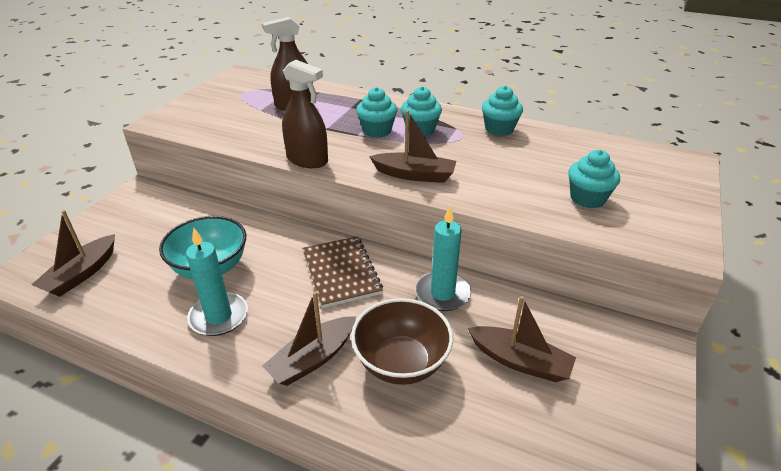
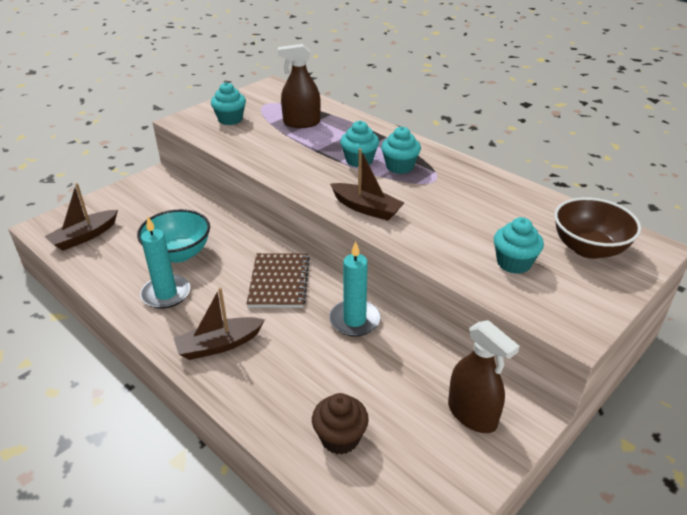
camera: 20 degrees right, 0 degrees up
brown spray bottle [282,60,328,168] -> brown spray bottle moved to [448,320,520,433]
brown bowl [351,298,453,385] -> brown bowl moved to [554,197,641,259]
brown boat [468,296,576,382] -> none
turquoise cupcake [482,86,523,136] -> turquoise cupcake moved to [211,82,246,125]
none -> brown cupcake [312,393,369,455]

